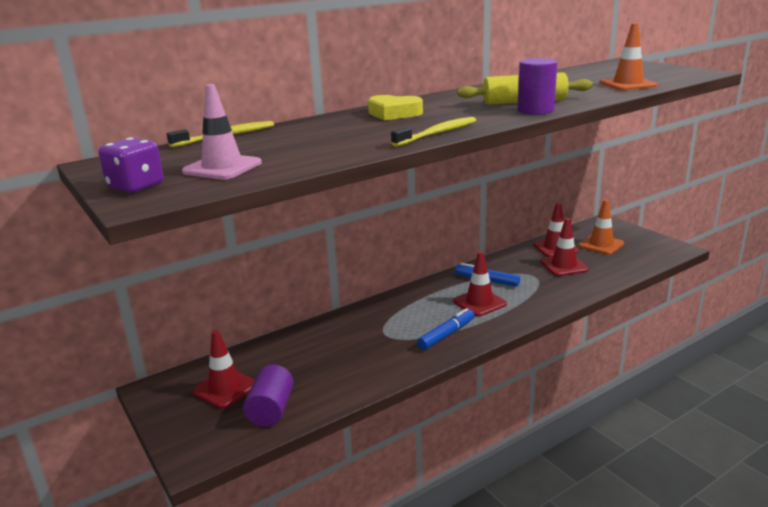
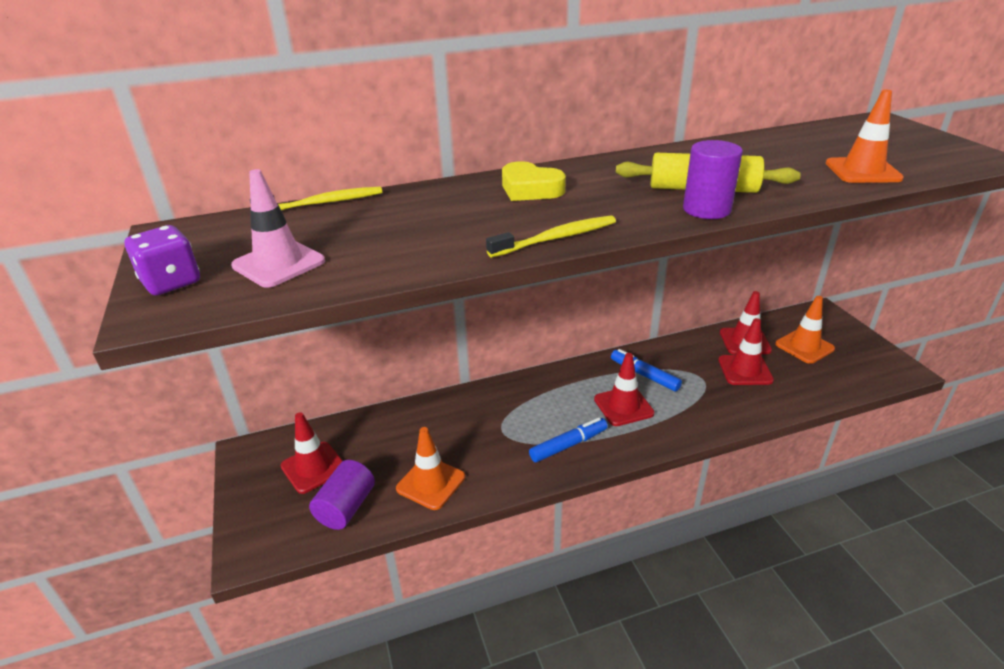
camera: 15 degrees right, 10 degrees up
none -> orange traffic cone [396,427,465,510]

